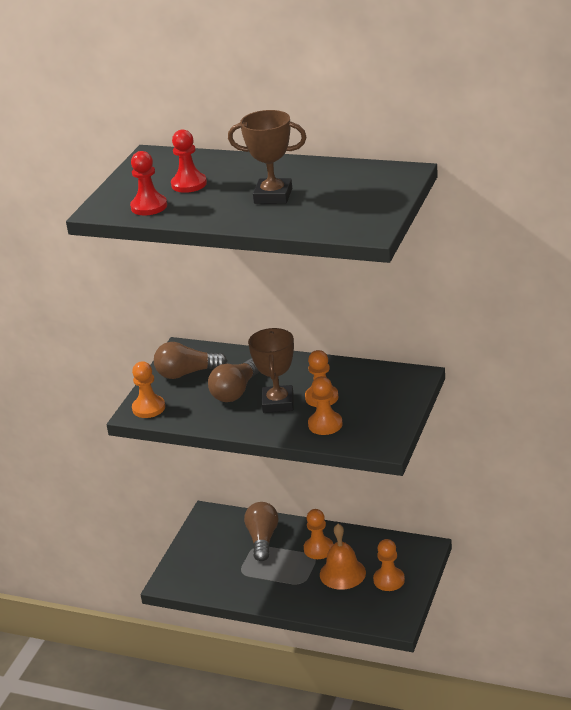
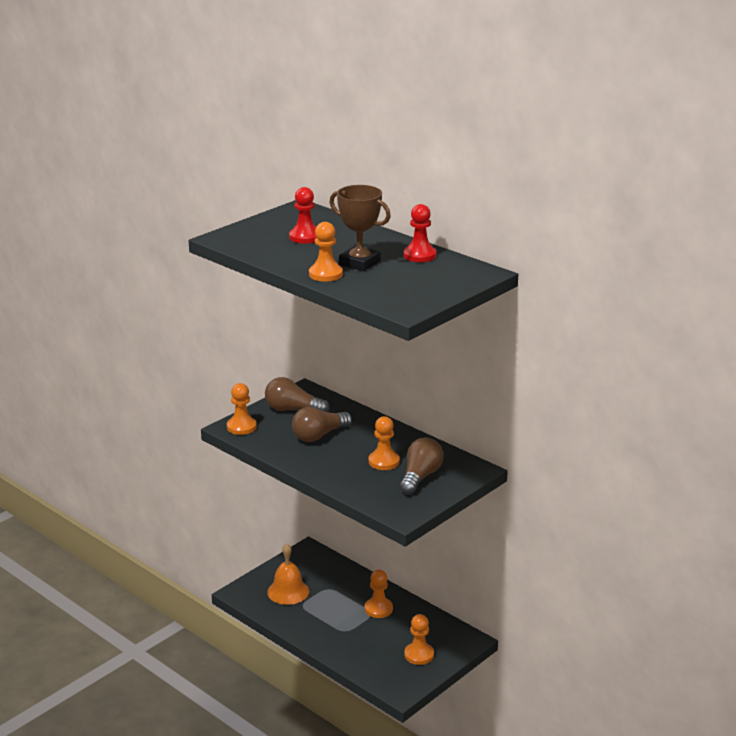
camera: 20 degrees right, 5 degrees down
red pawn [130,151,167,215] -> red pawn moved to [404,204,437,262]
brown light bulb [244,502,278,561] -> brown light bulb moved to [399,437,444,495]
brown trophy [248,328,294,413] -> none
orange pawn [308,376,342,435] -> orange pawn moved to [309,222,343,282]
orange bell [320,524,366,590] -> orange bell moved to [267,543,309,605]

